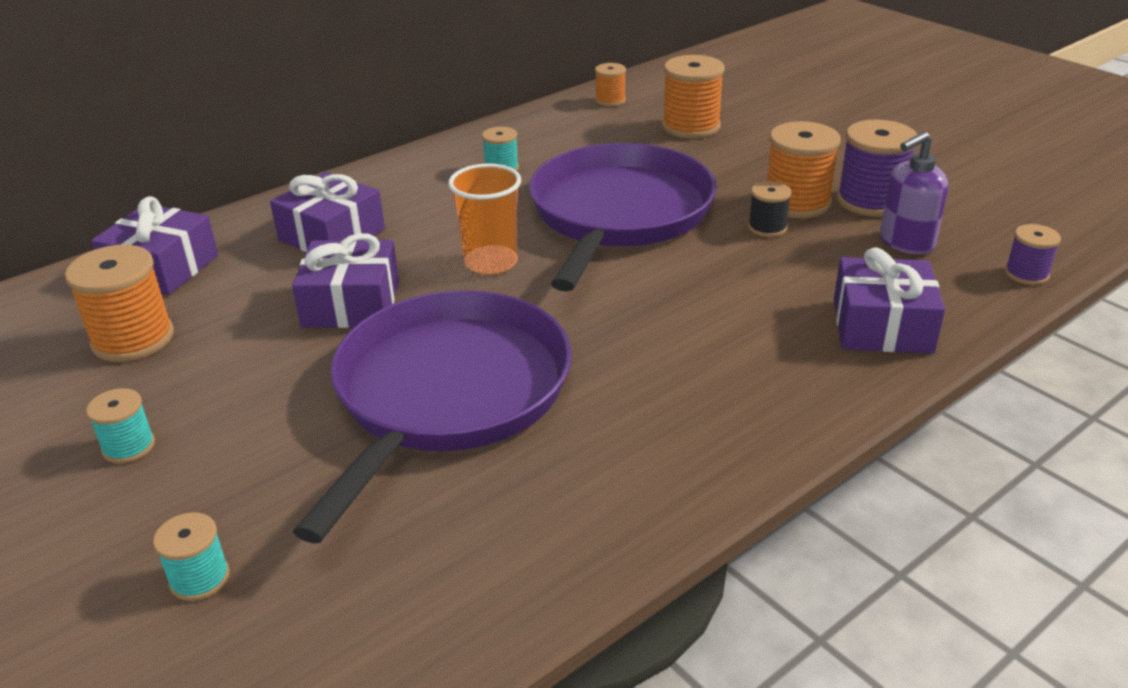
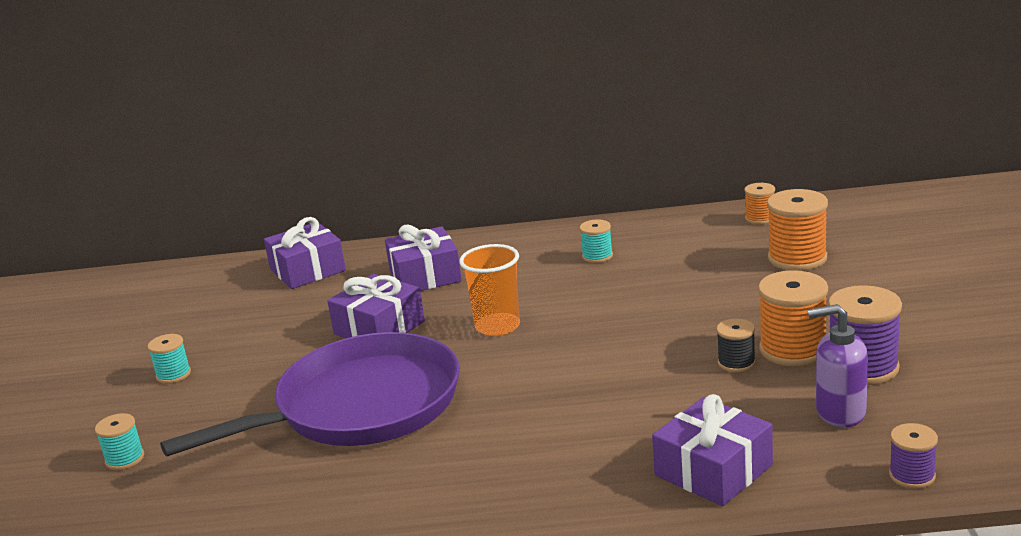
camera: 40 degrees right, 10 degrees down
orange spool [65,245,174,362] -> none
purple pan [529,143,717,292] -> none

